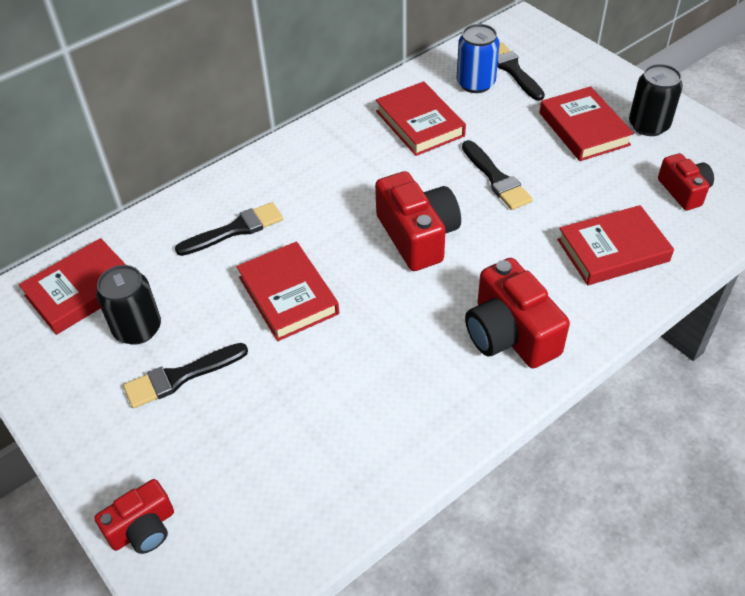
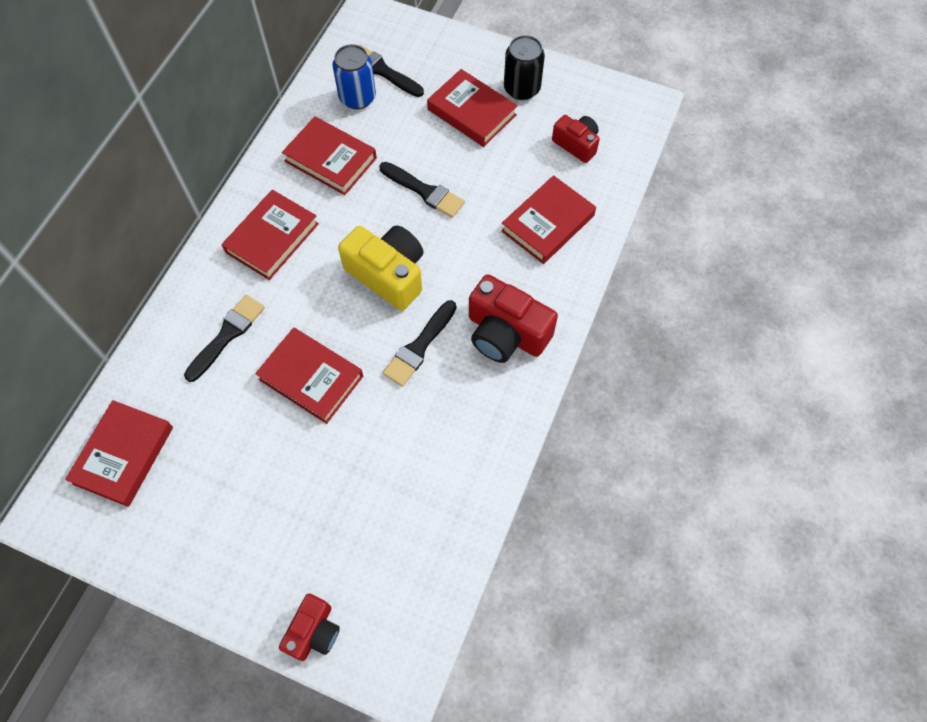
camera: 30 degrees left, 15 degrees up
black can [96,265,161,345] -> none
black brush [123,343,248,409] -> black brush moved to [383,300,457,387]
red camera [375,171,461,271] -> yellow camera [338,225,424,311]
none -> red book [222,190,319,280]

